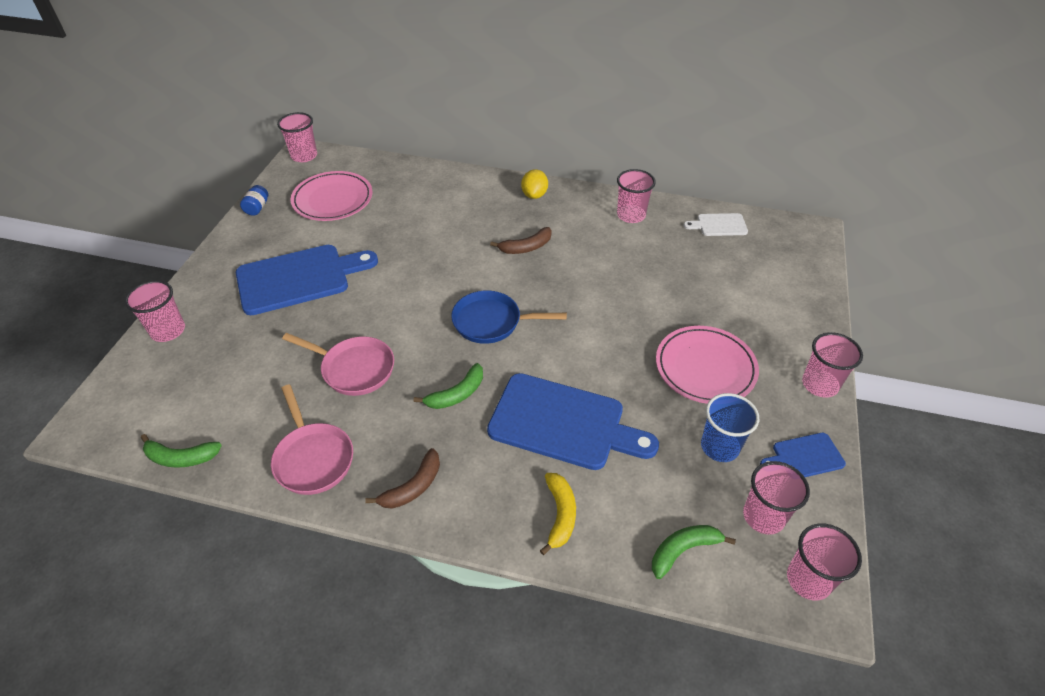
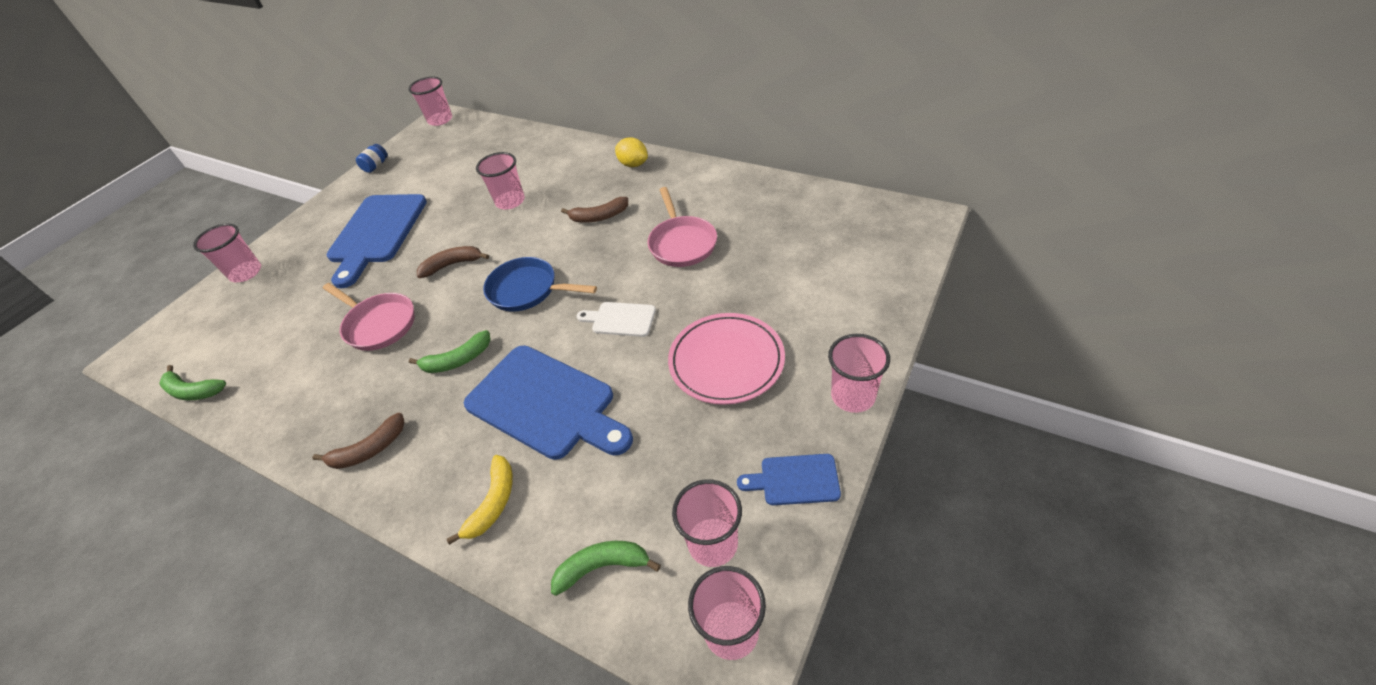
camera: 20 degrees right, 0 degrees up
blue cutting board [236,245,378,315] -> blue cutting board turned 105 degrees clockwise [327,194,427,288]
pink pan [271,384,353,495] -> pink pan moved to [648,187,717,267]
pink plate [291,171,373,221] -> none
yellow lemon [521,169,548,199] -> yellow lemon turned 75 degrees counterclockwise [615,137,648,167]
pink cup [617,169,656,223] -> pink cup moved to [476,152,525,209]
white cutting board [684,213,748,236] -> white cutting board moved to [576,302,656,337]
blue cup [701,393,759,462] -> none
none -> brown banana [417,246,489,278]

